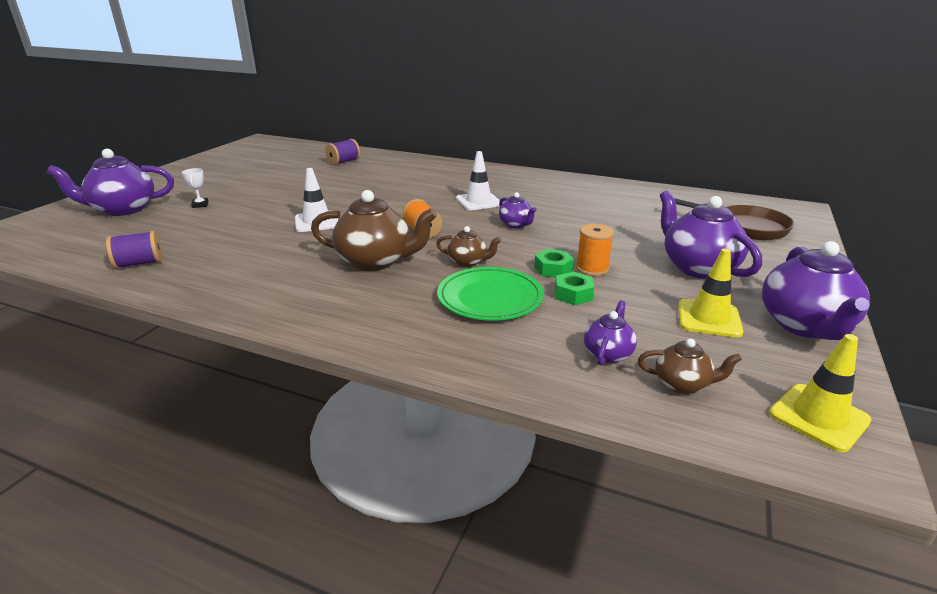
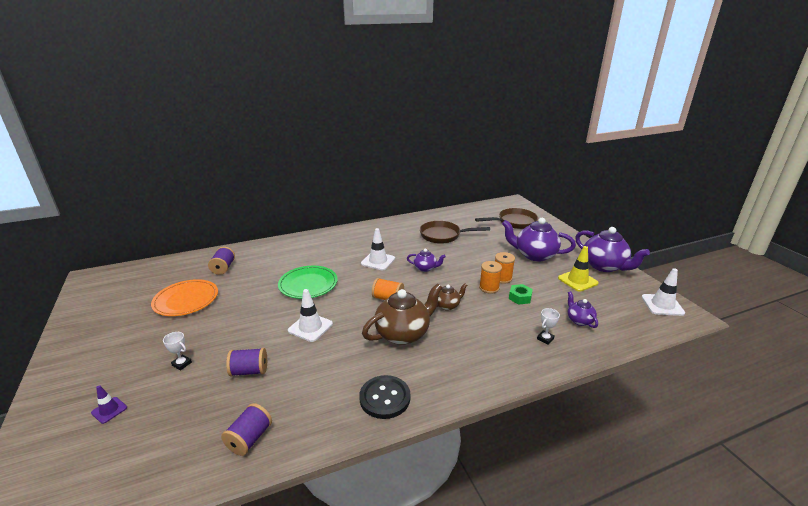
camera: 45 degrees left, 0 degrees up
purple teapot [47,149,174,216] -> purple traffic cone [91,385,127,424]
green plate [437,267,544,321] -> green plate moved to [278,266,338,299]
green nut [534,249,574,278] -> orange spool [479,261,502,293]
brown teapot [638,338,742,394] -> none
yellow traffic cone [769,334,872,452] -> white traffic cone [642,268,685,316]
none -> orange plate [151,279,218,316]
none -> purple spool [226,348,267,376]
none -> black button [359,375,410,419]
none -> brown pan [420,221,490,244]
none -> white trophy [537,308,560,345]

